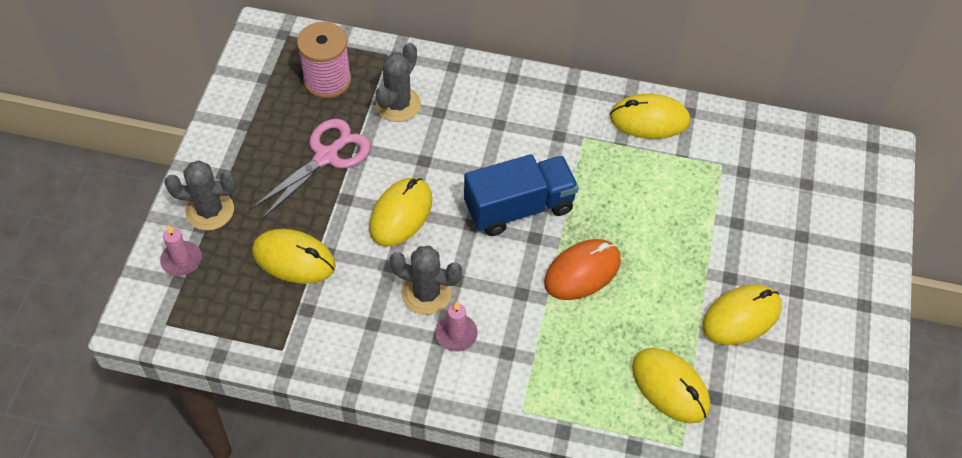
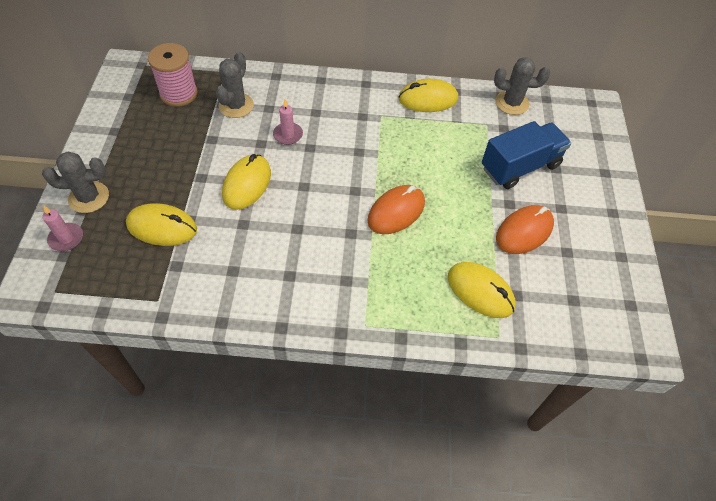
camera: 10 degrees left, 0 degrees up
pink scissors [251,119,371,219] -> none
grey cactus [389,246,462,315] -> grey cactus moved to [494,57,550,115]
pink candle [435,302,478,352] -> pink candle moved to [273,100,303,145]
blue truck [464,154,579,236] -> blue truck moved to [482,121,571,189]
yellow mouse [702,284,782,345] -> orange mouse [496,205,554,254]

